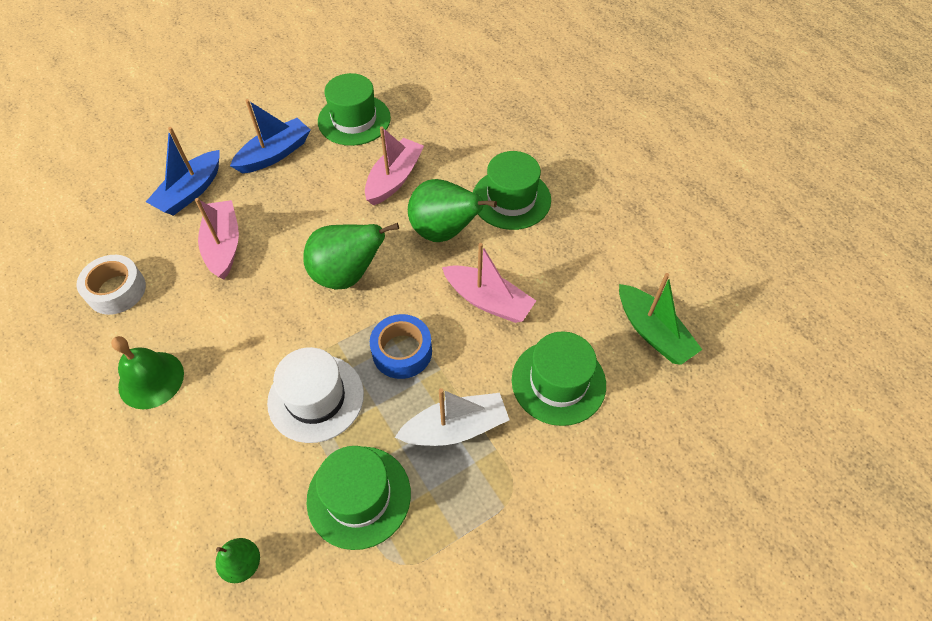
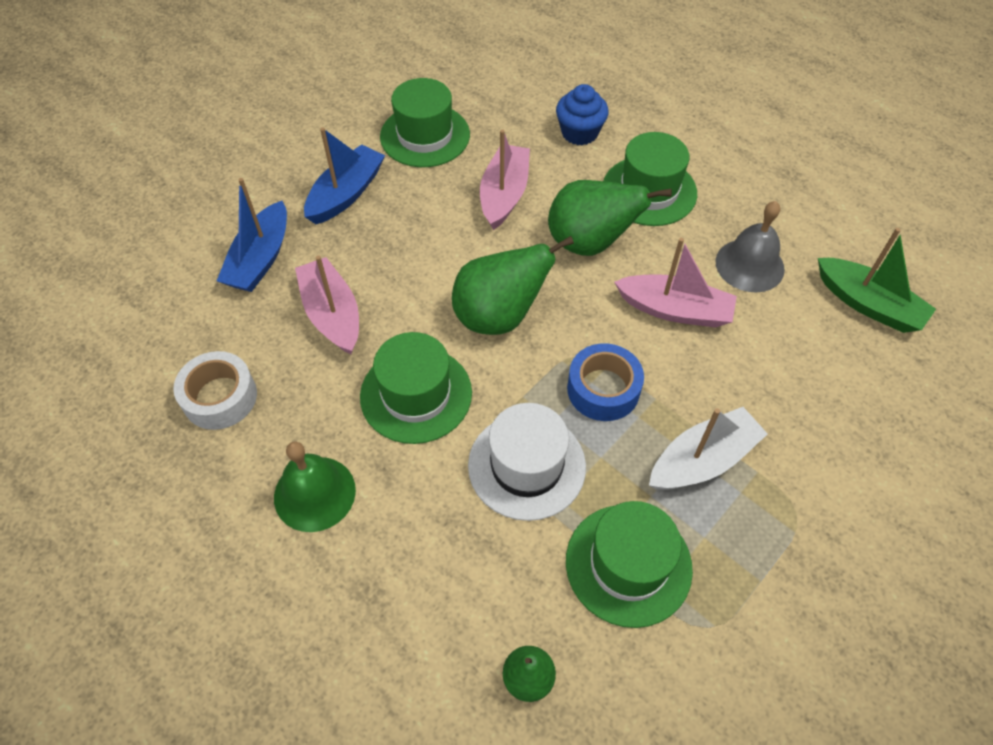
camera: 15 degrees left, 0 degrees up
green hat [512,331,606,426] -> green hat moved to [360,332,472,444]
none -> blue cupcake [556,84,609,145]
none -> grey bell [716,201,785,293]

